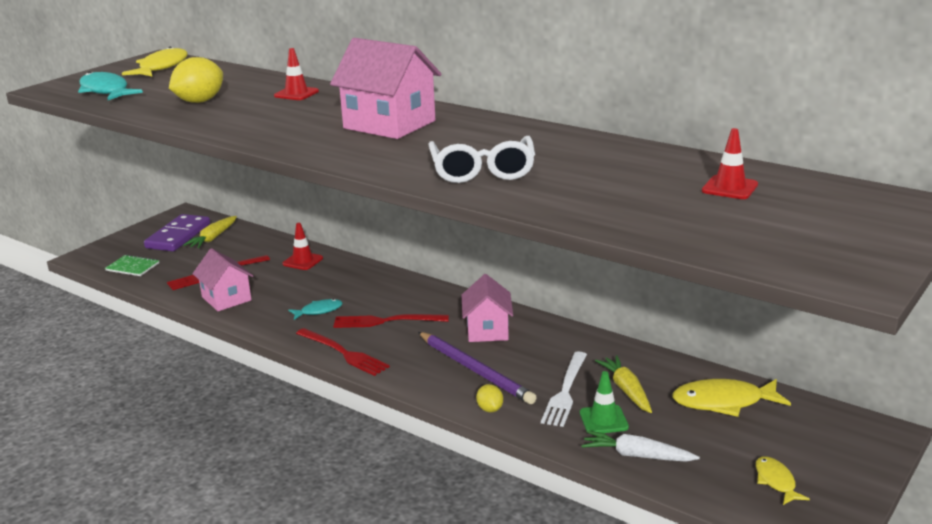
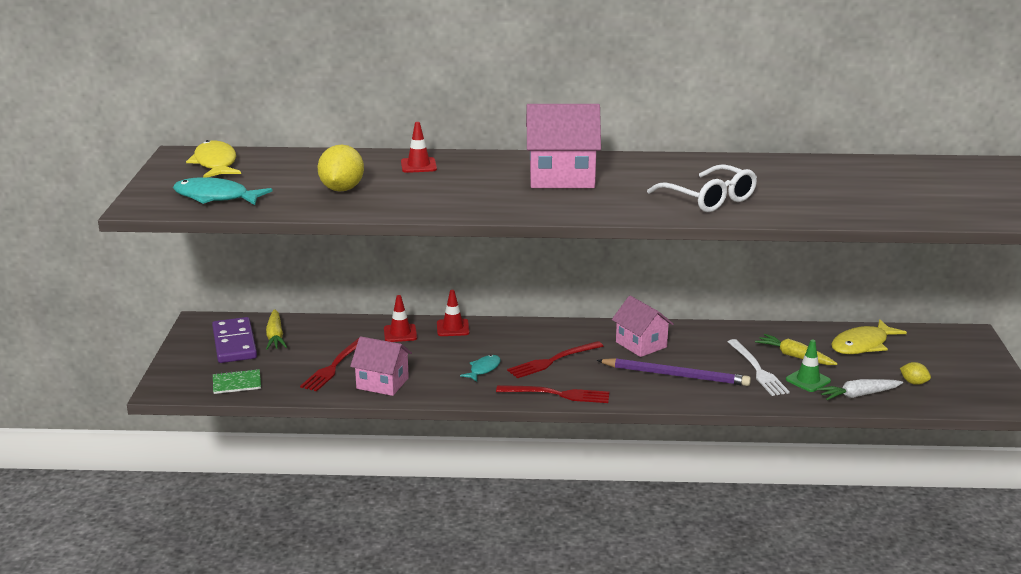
camera: 35 degrees left, 0 degrees up
yellow lemon [476,384,503,412] -> yellow lemon moved to [900,362,931,385]
red traffic cone [702,128,758,199] -> red traffic cone moved to [437,290,470,336]
yellow fish [756,456,810,505] -> none

